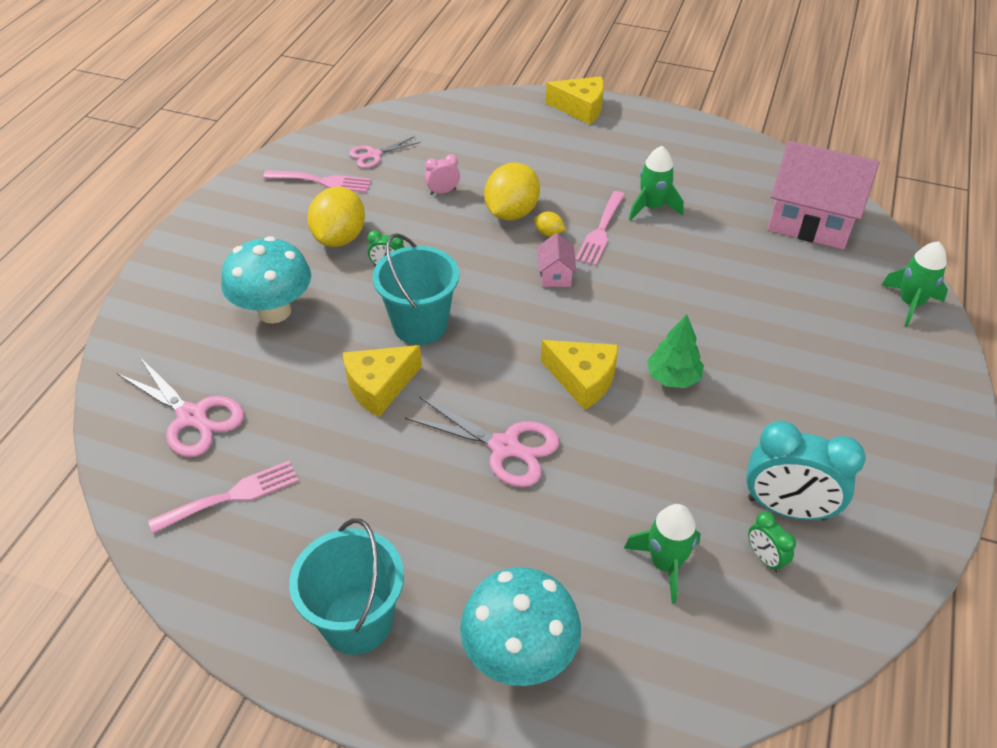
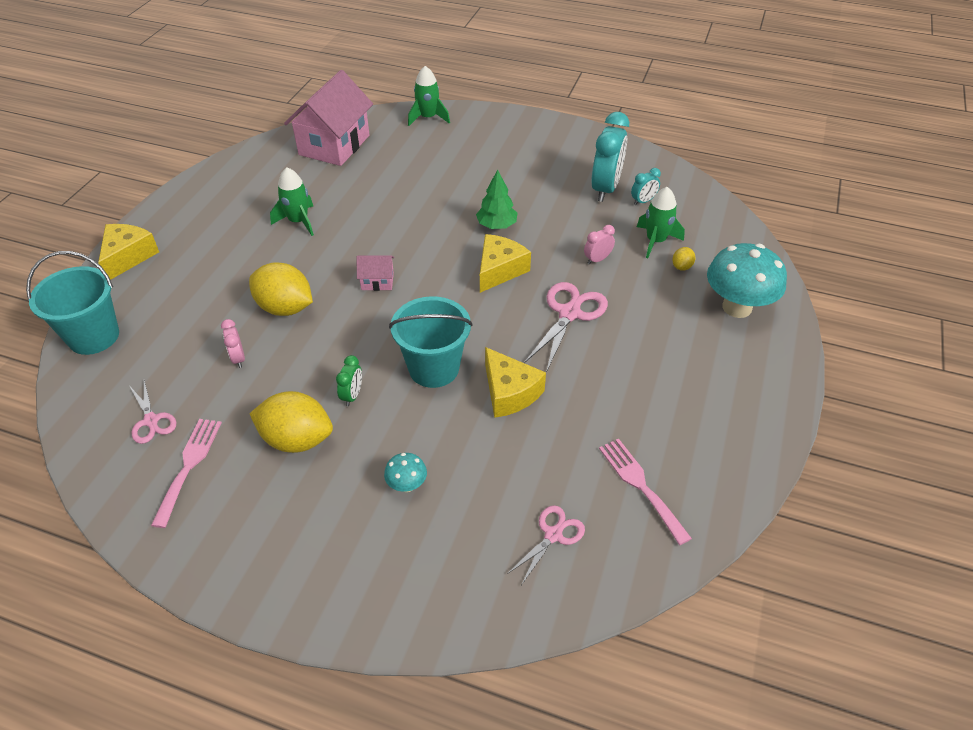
camera: 90 degrees left, 0 degrees up
pink scissors [117,356,244,457] -> pink scissors [507,505,585,585], size x0.61
turquoise mushroom [221,236,311,323] -> turquoise mushroom [384,453,427,492], size x0.46
turquoise bucket [289,518,404,655] -> turquoise bucket moved to [26,251,119,355]
yellow lemon [534,212,566,237] -> yellow lemon moved to [672,247,695,271]
pink fork [575,191,625,266] -> none
green clock [748,512,796,572] -> turquoise clock [631,168,661,205]
none -> pink clock [584,225,615,265]

